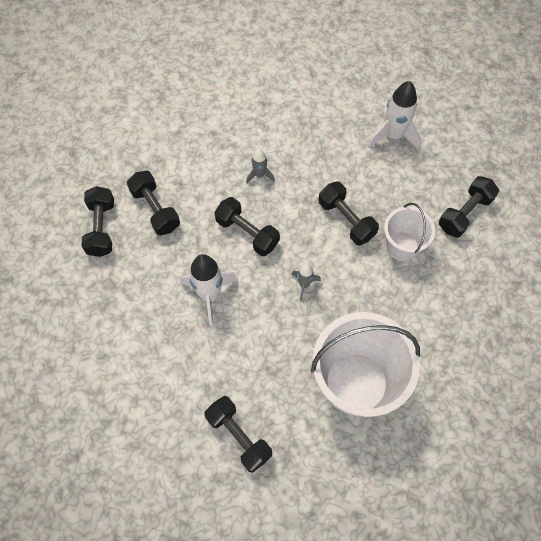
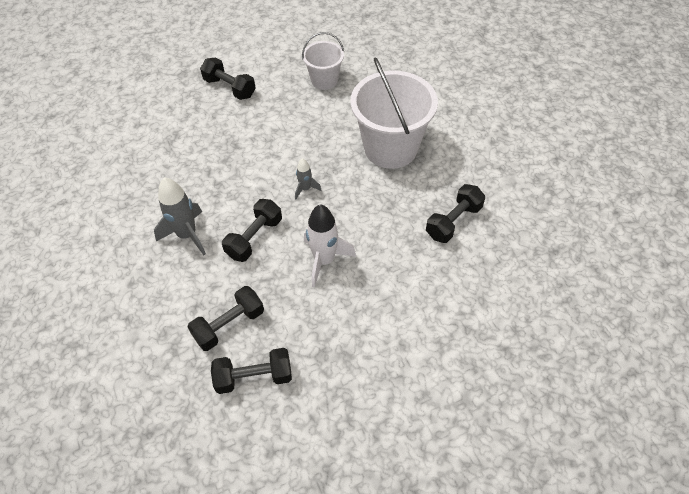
camera: 95 degrees left, 10 degrees down
grey rocket [246,149,275,183] -> grey rocket [154,177,206,255], size x1.86
black dumbbell [318,181,379,245] -> none
white rocket [368,81,421,150] -> none
white bucket [384,203,435,261] -> white bucket moved to [302,32,344,90]

